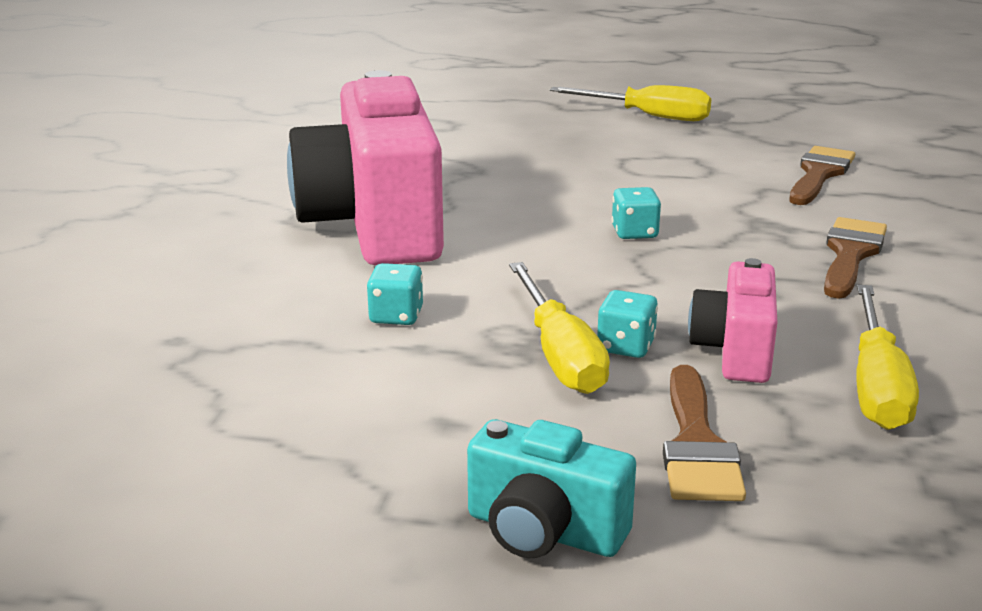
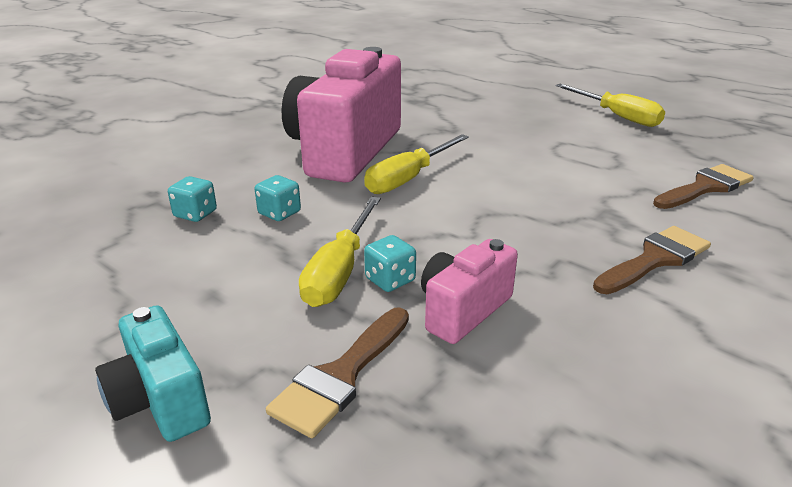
camera: 30 degrees right, 5 degrees up
turquoise dice [612,187,661,239] -> turquoise dice moved to [168,176,217,222]
yellow screwdriver [857,285,919,430] -> yellow screwdriver moved to [364,134,469,194]

